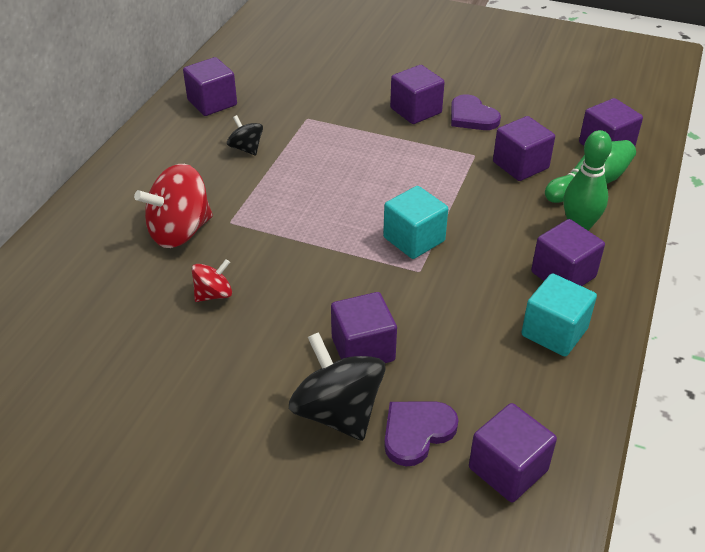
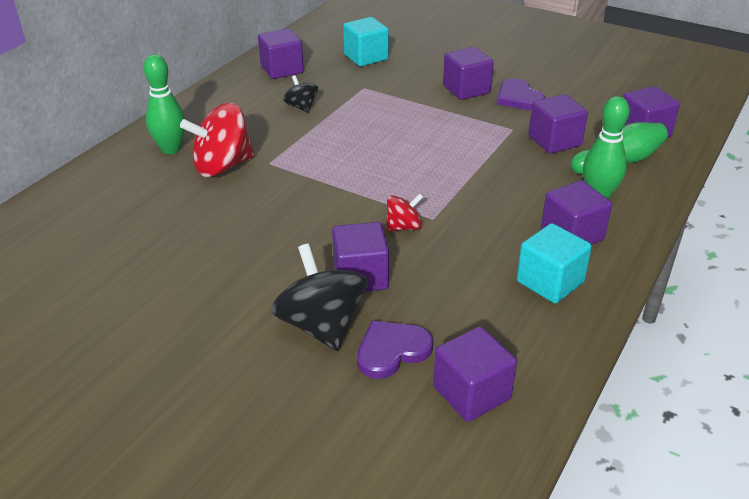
camera: 10 degrees right, 5 degrees down
red spinning top [192,259,232,302] -> red spinning top moved to [386,194,423,231]
turquoise cube [383,186,448,259] -> turquoise cube moved to [343,17,389,67]
none -> green bowling pin [144,54,185,154]

